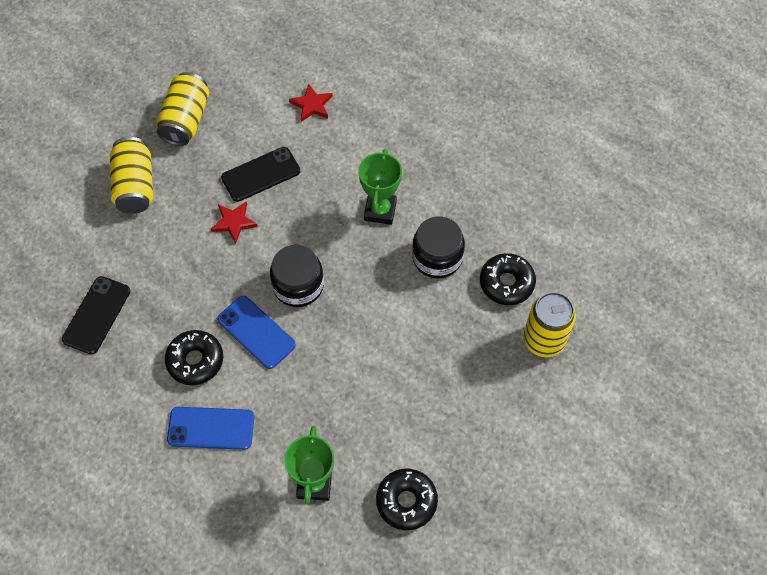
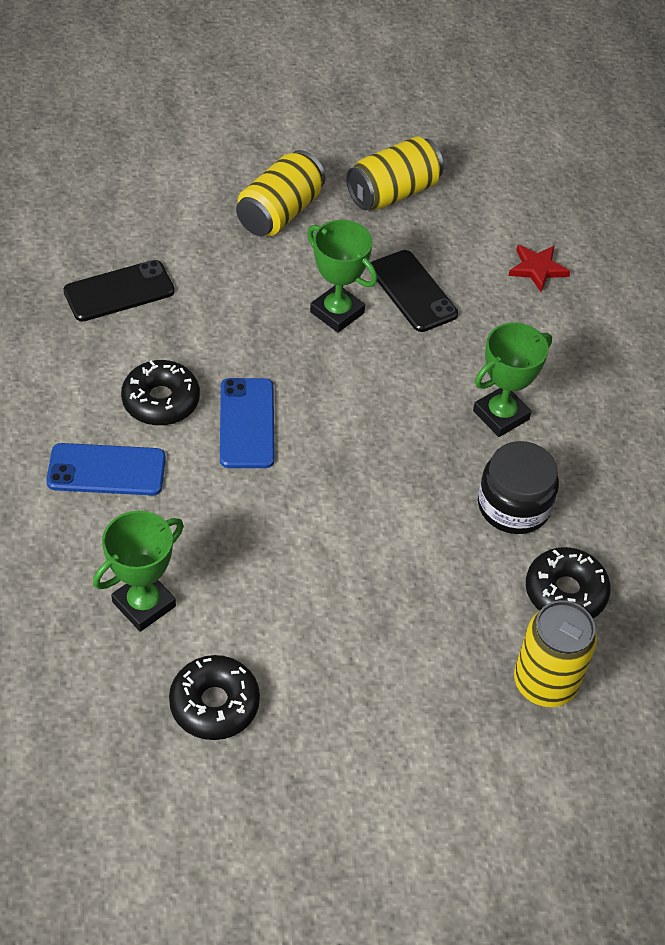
camera: 40 degrees right, 10 degrees down
blue phone [167,407,254,450] -> blue phone turned 45 degrees counterclockwise [46,443,166,495]
red star [211,201,258,244] -> green trophy [307,220,377,333]
black phone [221,147,300,202] -> black phone turned 45 degrees clockwise [371,250,458,332]
black jar [270,245,324,307] -> none

